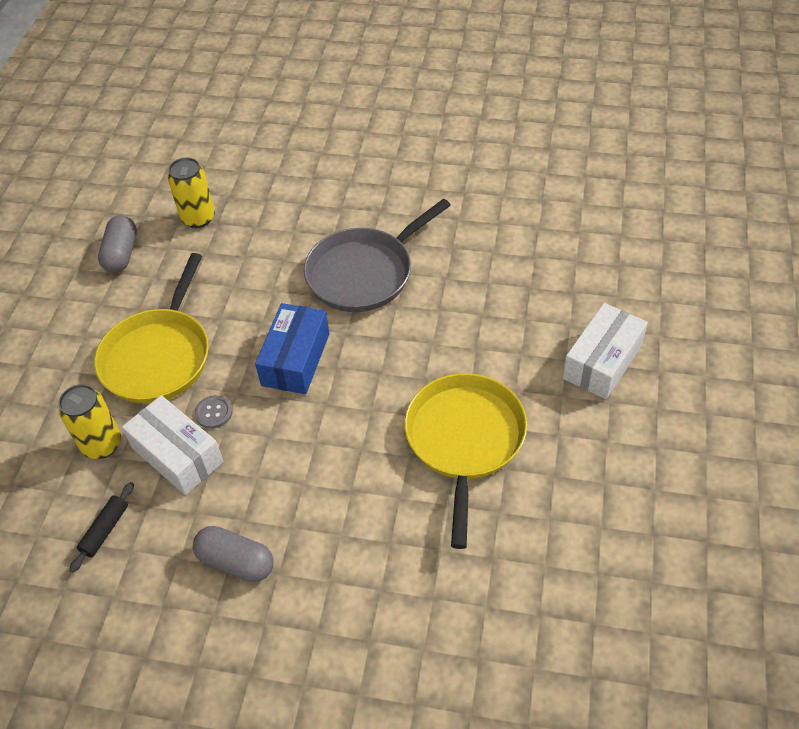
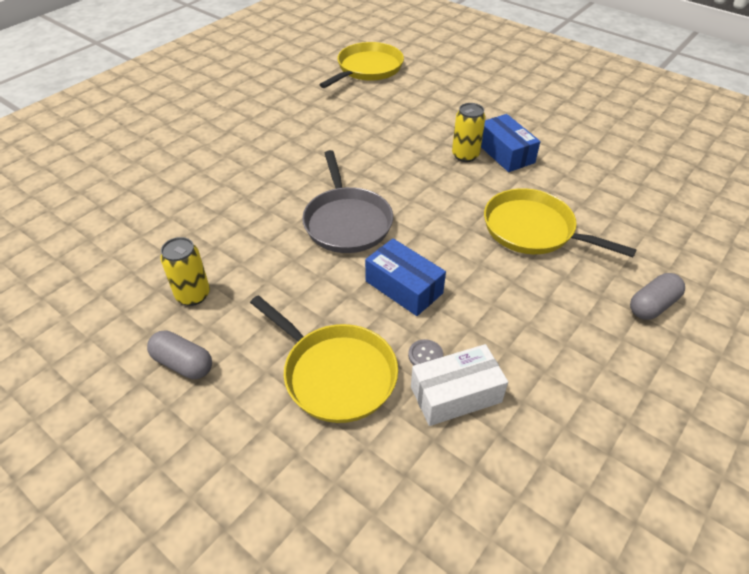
camera: 65 degrees left, 5 degrees down
yellow can [59,384,121,459] -> yellow can moved to [452,103,486,162]
black rolling pin [70,482,134,573] -> none
grey capsule [193,526,274,582] -> grey capsule moved to [630,273,685,320]
white box [563,303,648,399] -> blue box [481,114,540,172]
none -> yellow pan [319,42,404,88]

